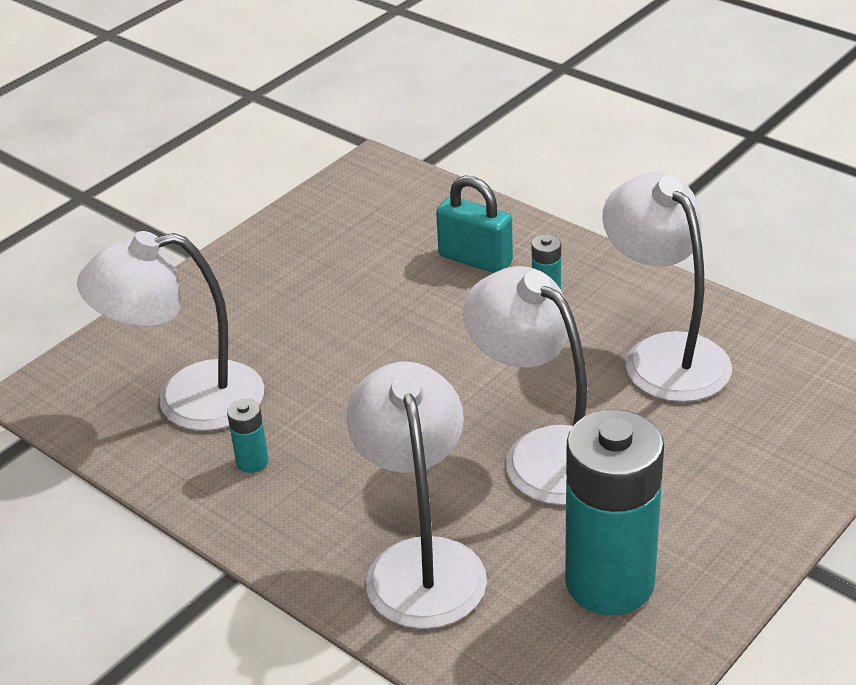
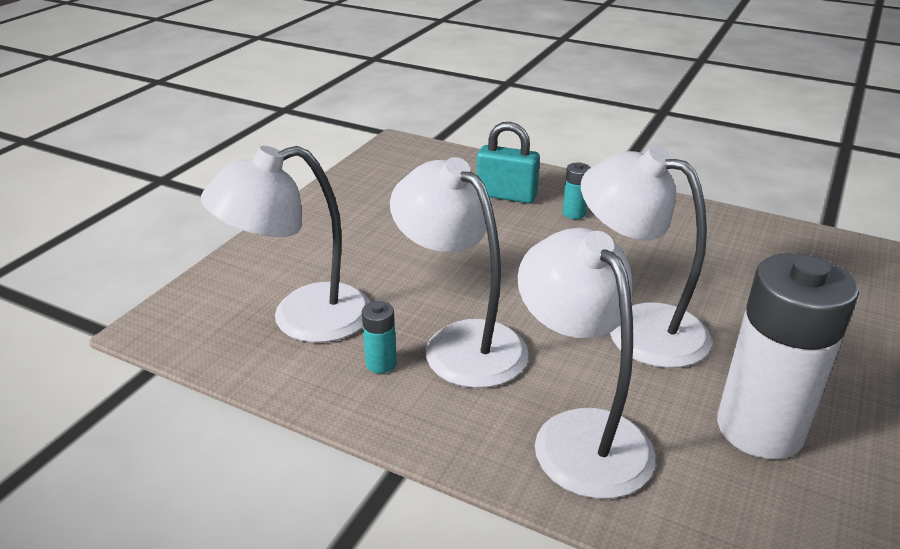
camera: 15 degrees left, 5 degrees down
turquoise battery [565,409,664,615] -> white battery [717,253,859,459]
white lamp [602,172,732,402] -> white lamp moved to [390,157,529,388]

